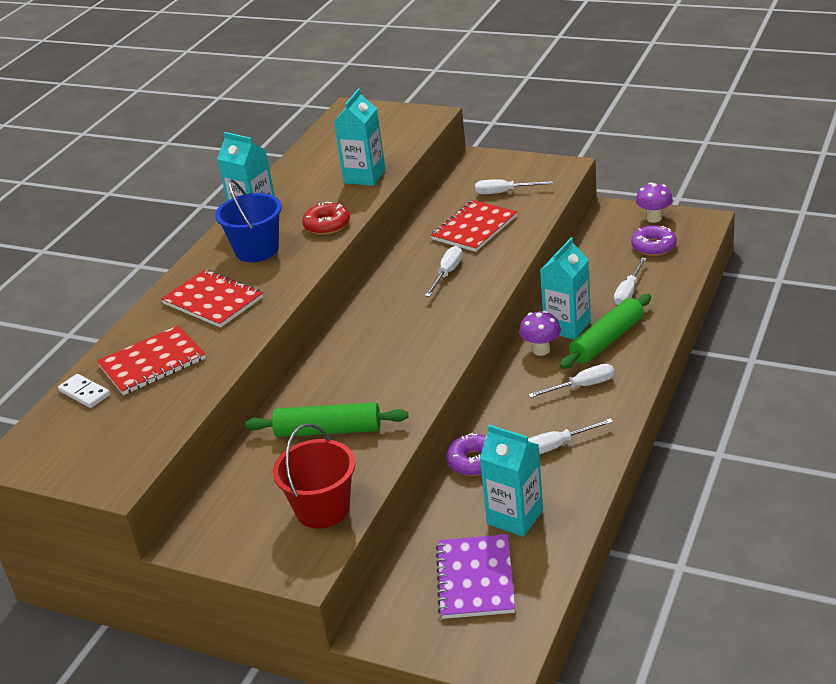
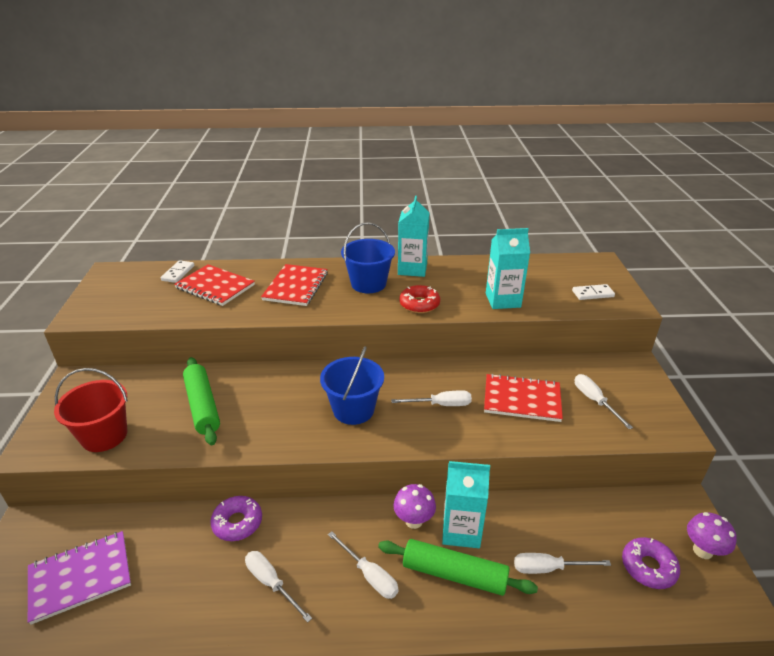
camera: 60 degrees right, 0 degrees up
turquoise carton [479,425,543,537] -> none
none -> blue bucket [320,346,384,425]
none -> white domino [572,284,615,300]

